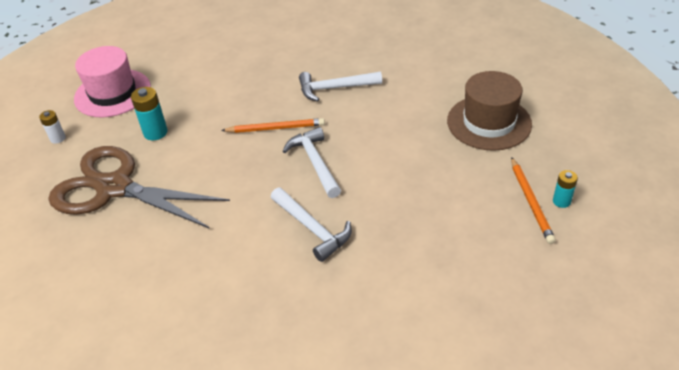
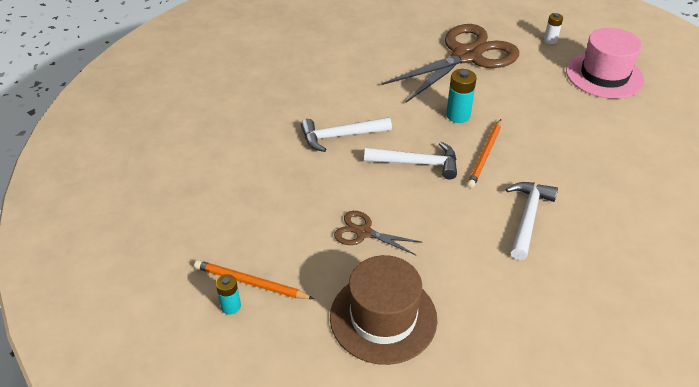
camera: 115 degrees right, 0 degrees up
turquoise battery [131,87,168,140] -> turquoise battery moved to [446,69,477,123]
none -> brown scissors [334,211,423,255]

